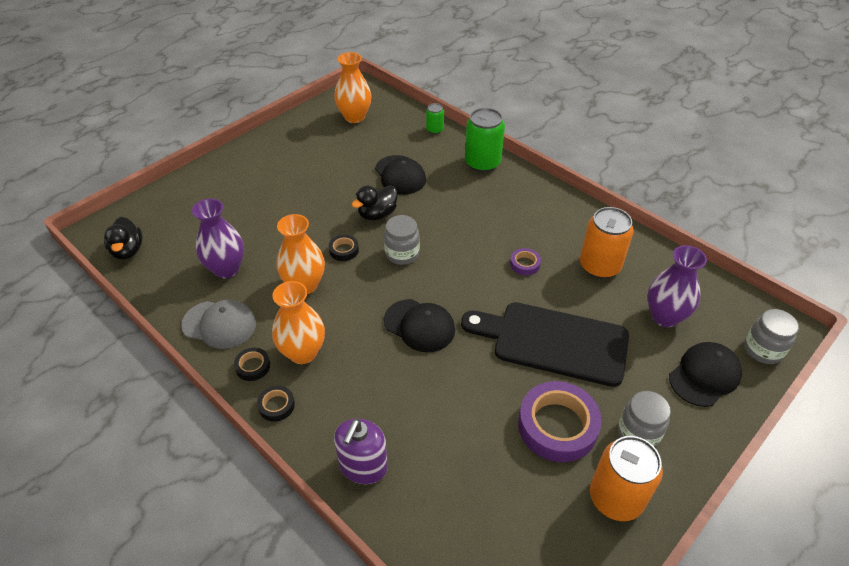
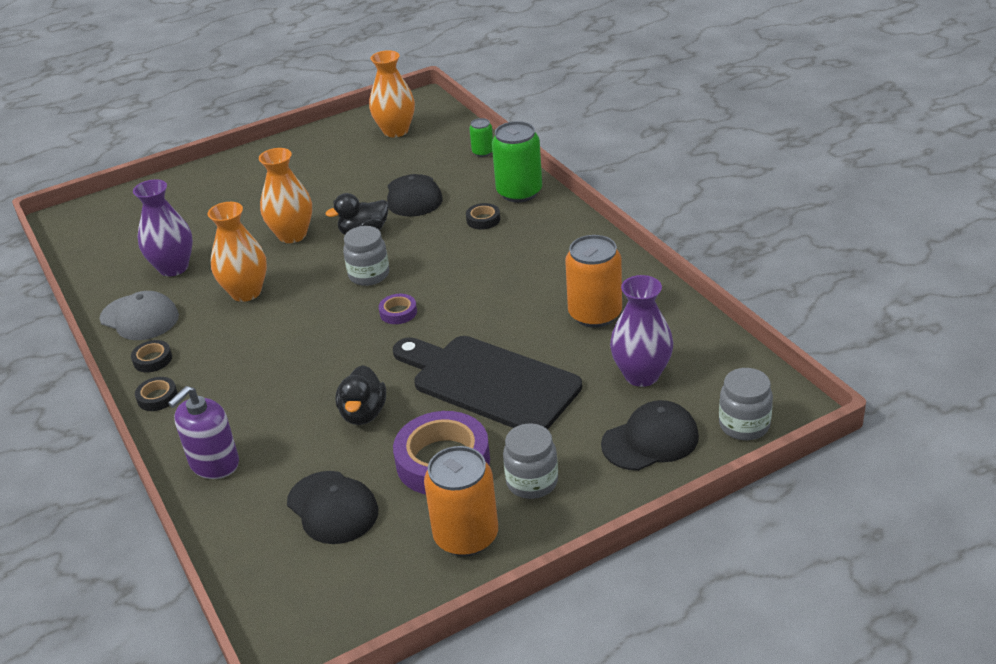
camera: 20 degrees right, 10 degrees down
black duck [104,217,143,260] -> black duck moved to [336,365,386,425]
orange vase [272,281,325,364] -> orange vase moved to [259,148,312,243]
black tape [329,235,359,261] -> black tape moved to [466,203,500,229]
black cap [384,299,455,352] -> black cap moved to [287,471,378,544]
purple tape [510,248,541,275] -> purple tape moved to [379,294,417,324]

